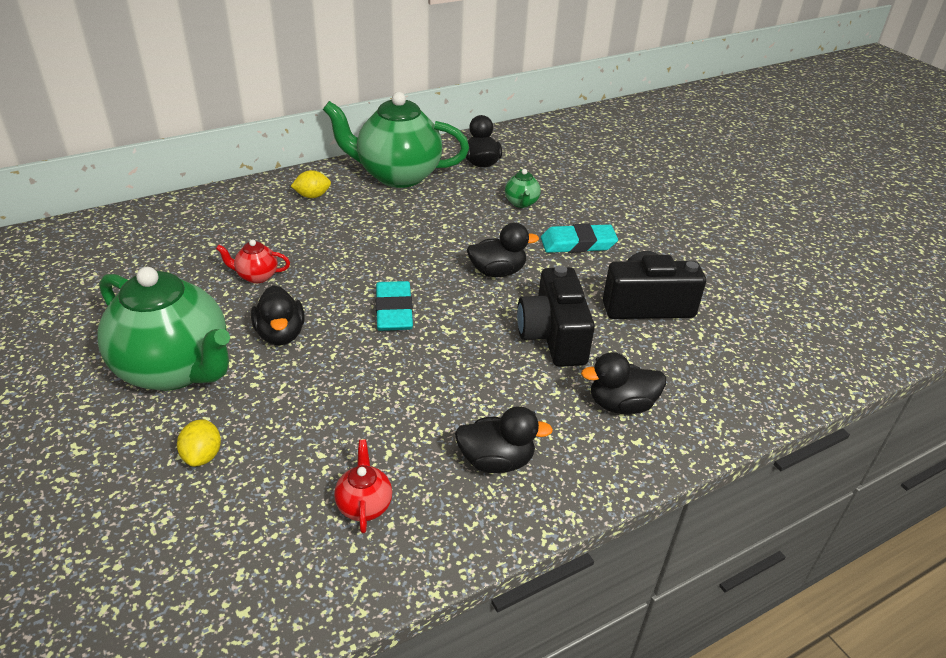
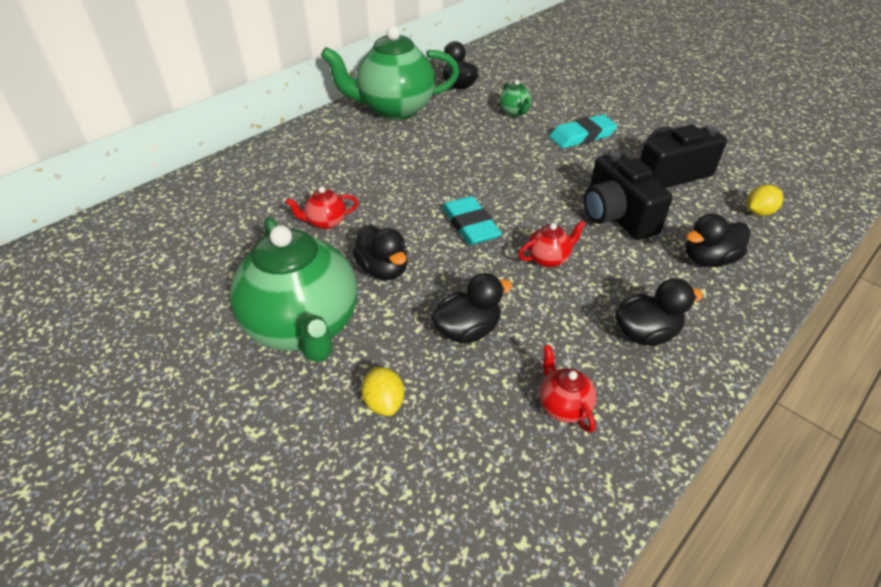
camera: 15 degrees left, 5 degrees up
green teapot [97,267,230,391] -> green teapot turned 45 degrees clockwise [230,217,357,362]
yellow lemon [291,170,331,198] -> yellow lemon moved to [747,185,784,216]
black duck [467,223,539,277] -> black duck moved to [431,273,512,343]
none -> red teapot [518,220,586,268]

